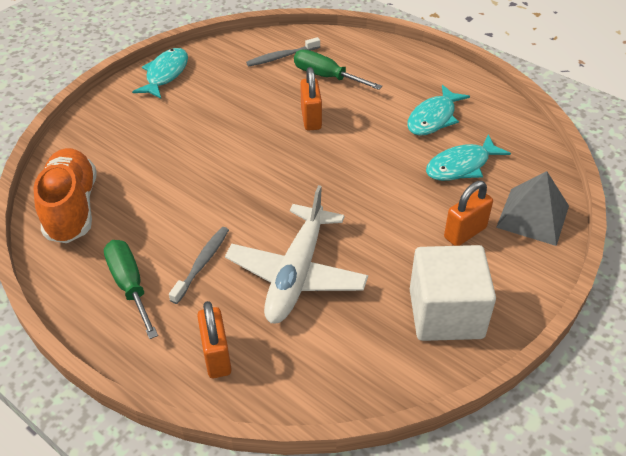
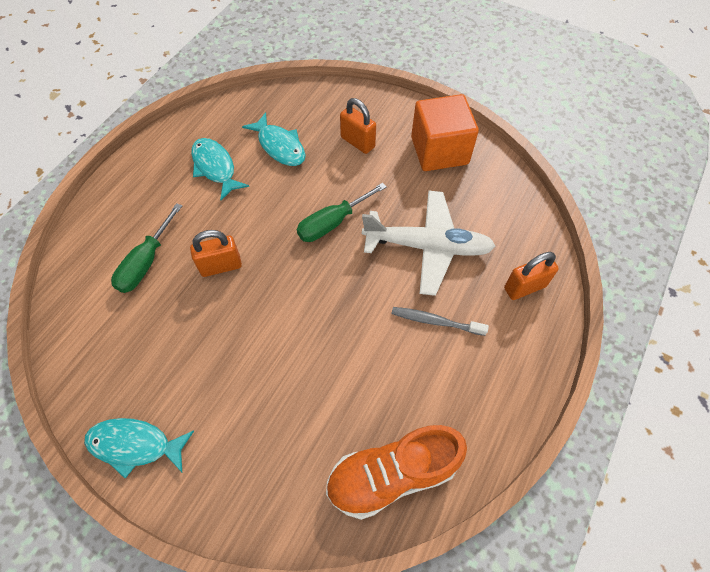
camera: 100 degrees left, 15 degrees up
green screwdriver [104,240,158,339] -> green screwdriver moved to [297,183,387,242]
grey toothbrush [246,37,320,67] -> none
turquoise fish [407,85,470,136] -> turquoise fish turned 150 degrees counterclockwise [191,138,249,200]
white cube [410,245,496,341] -> orange cube [411,94,479,171]
grey pyramid [496,171,569,246] -> none

